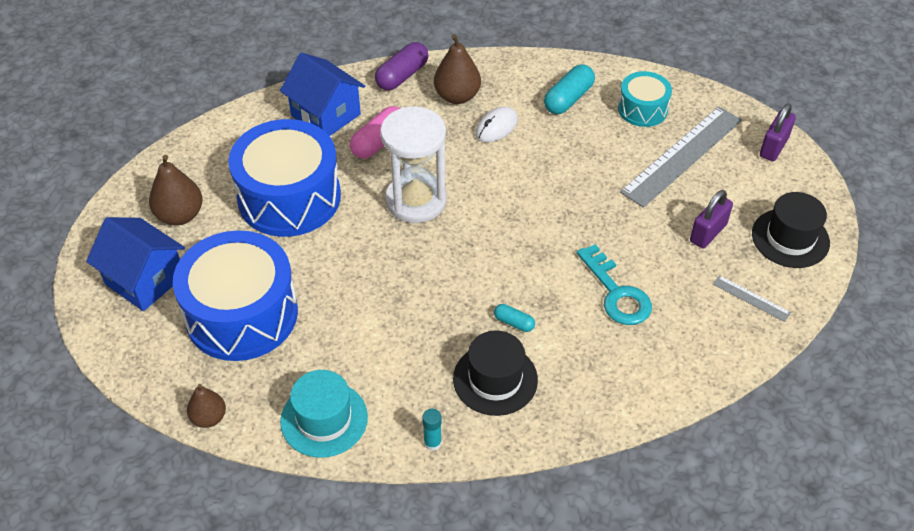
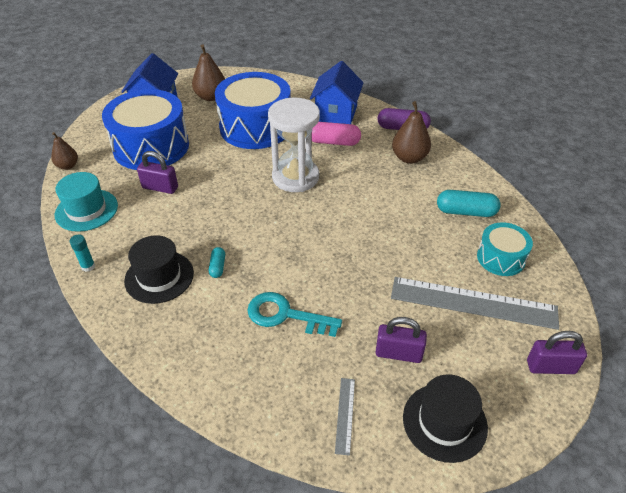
camera: 60 degrees right, 5 degrees down
white mouse [475,107,518,142] -> none
turquoise key [577,244,652,325] -> turquoise key turned 75 degrees clockwise [247,292,342,337]
none -> purple padlock [137,151,178,194]

